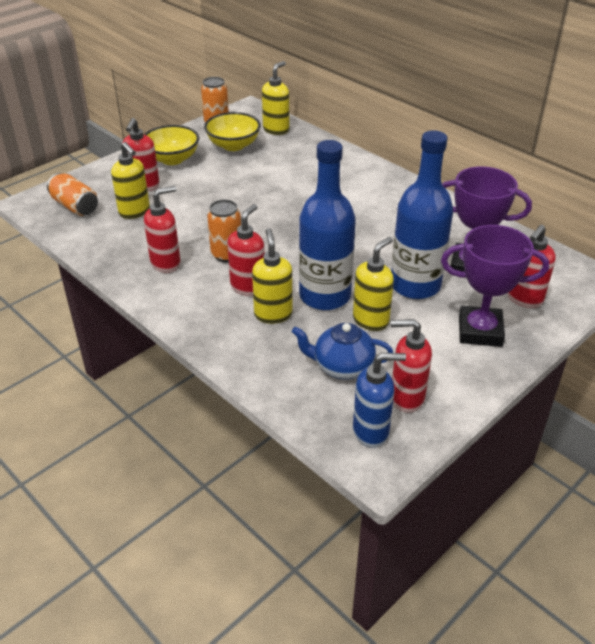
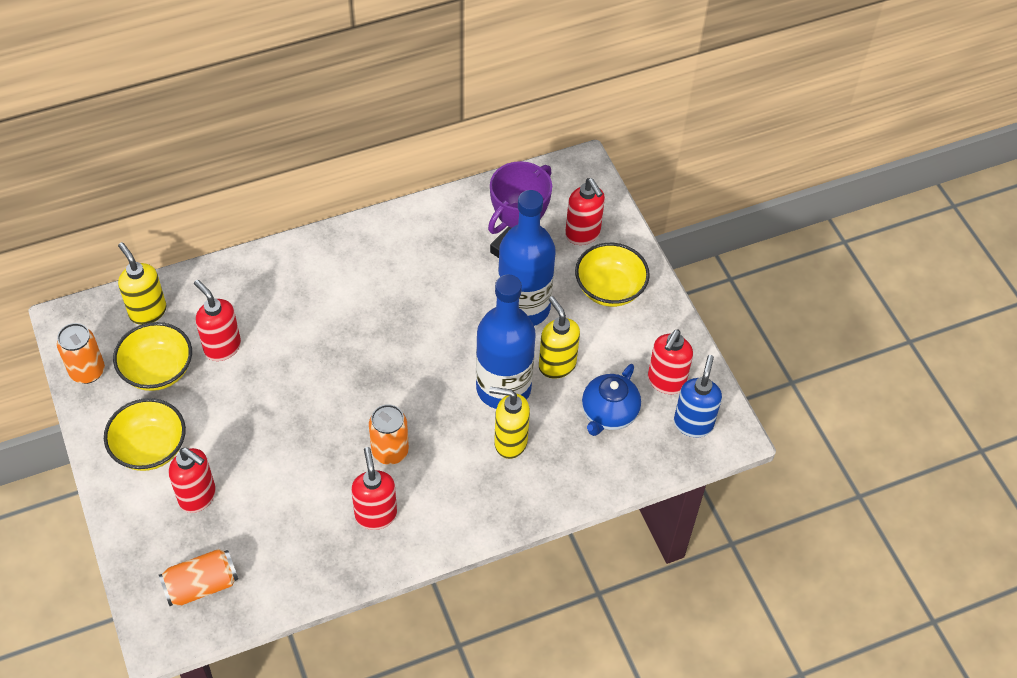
camera: 70 degrees left, 15 degrees up
yellow soap dispenser [111,142,150,219] -> none
red soap dispenser [227,204,265,296] -> red soap dispenser moved to [194,280,241,361]
purple trophy [441,225,549,347] -> yellow bowl [575,243,650,307]

